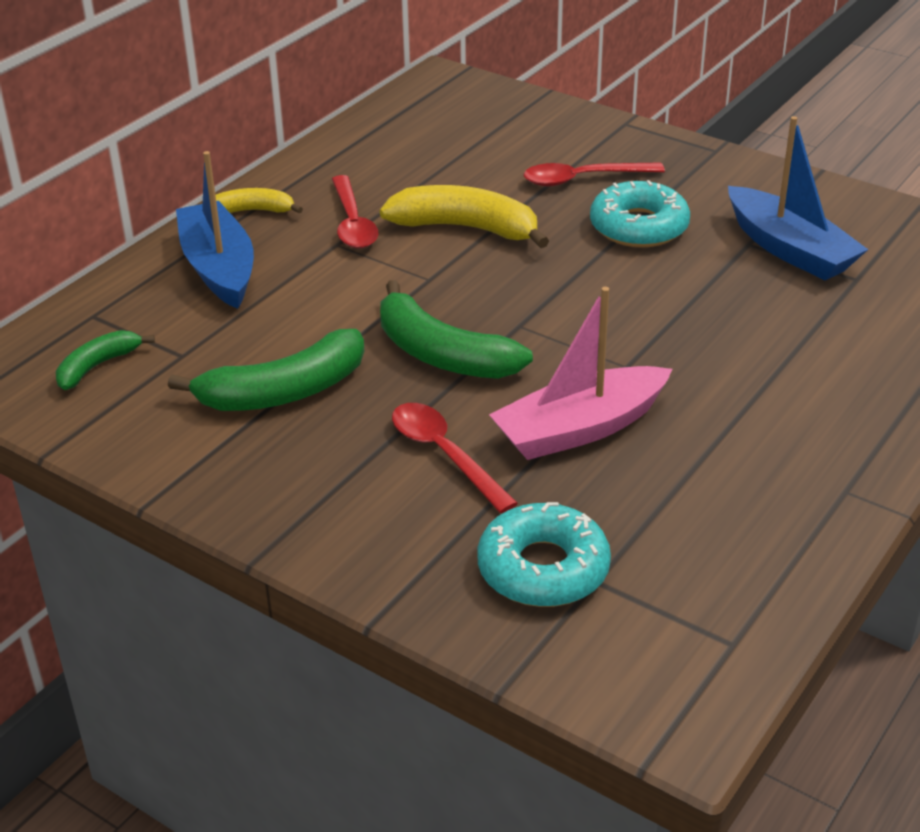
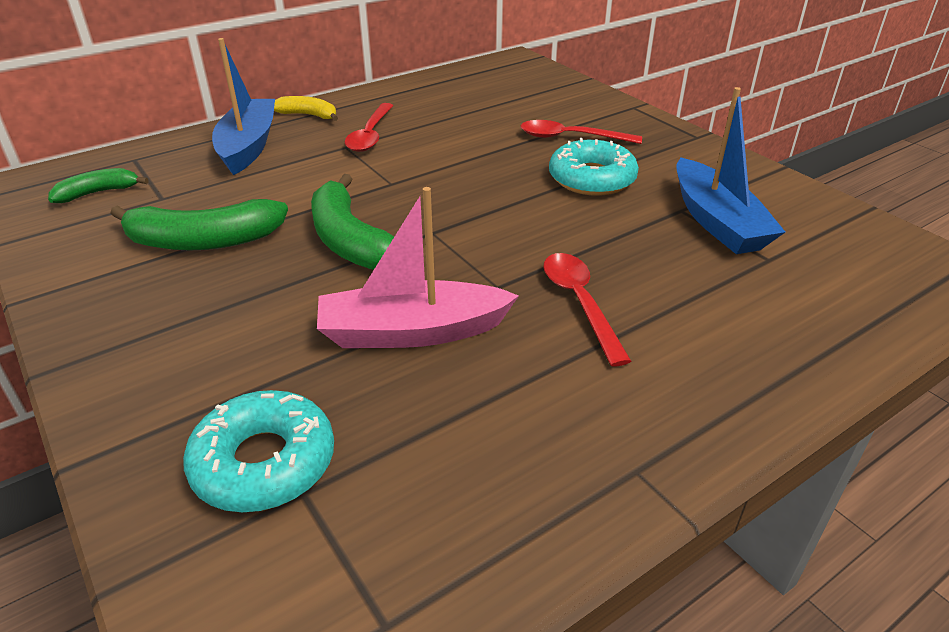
camera: 20 degrees right, 0 degrees up
yellow banana [380,185,549,248] -> none
red spoon [392,403,518,513] -> red spoon moved to [544,253,631,367]

